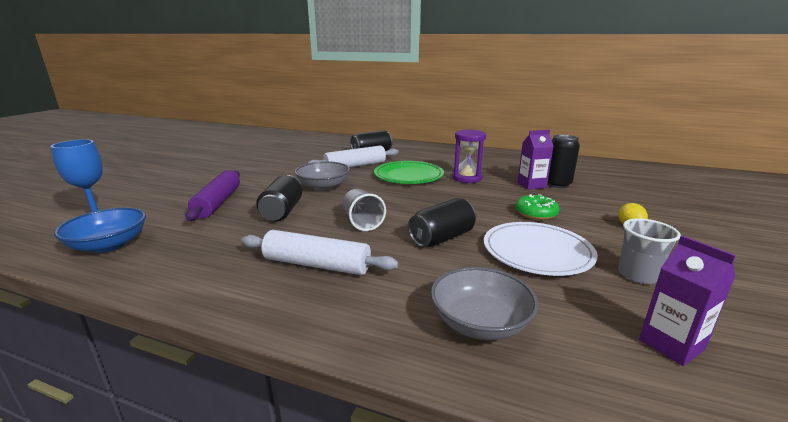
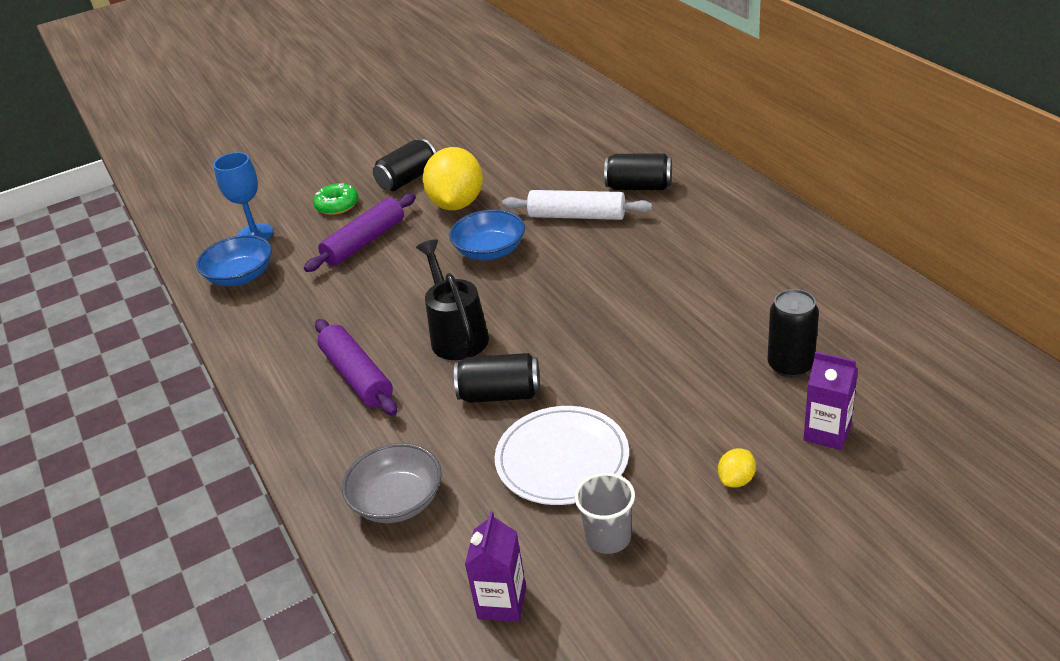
camera: 45 degrees right, 15 degrees up
white rolling pin [241,230,398,275] -> purple rolling pin [315,319,397,416]
black can [256,175,302,221] -> black can moved to [373,139,436,191]
grey bowl [294,161,350,191] -> blue bowl [449,209,525,260]
grey cup [343,189,386,231] -> black watering can [416,239,489,360]
green plate [374,161,444,184] -> none
purple hourglass [452,130,486,183] -> none
green donut [515,194,560,220] -> green donut moved to [313,183,358,215]
purple carton [517,130,554,190] -> purple carton moved to [803,351,858,450]
none -> yellow lemon [422,147,483,210]

